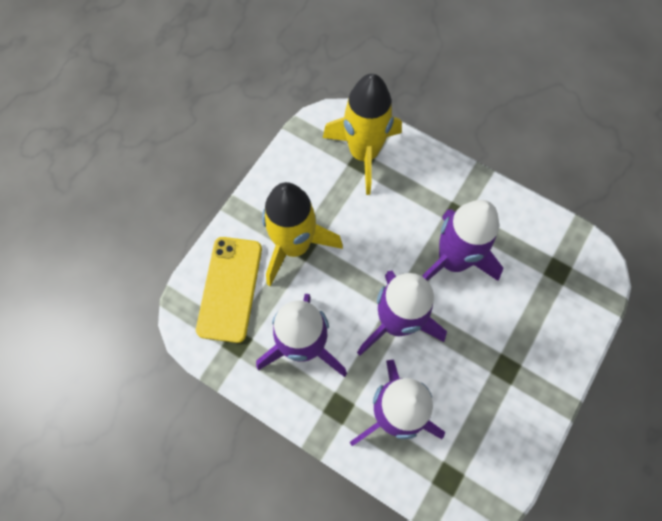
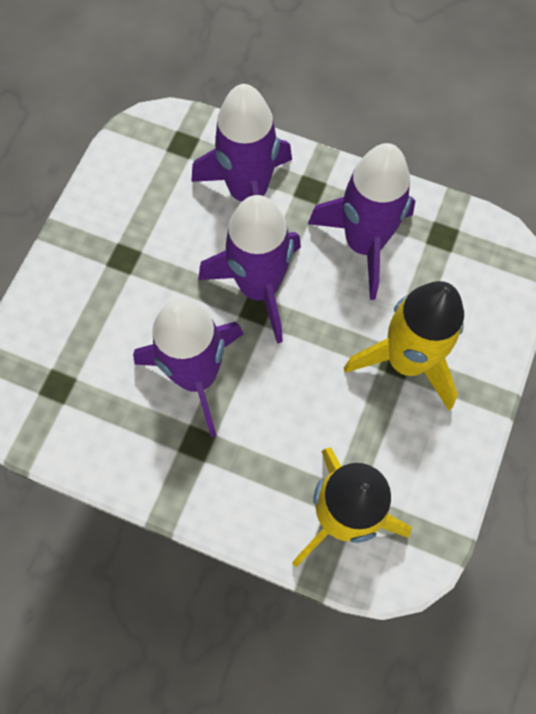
camera: 170 degrees right, 0 degrees up
yellow phone [196,237,262,343] -> none

